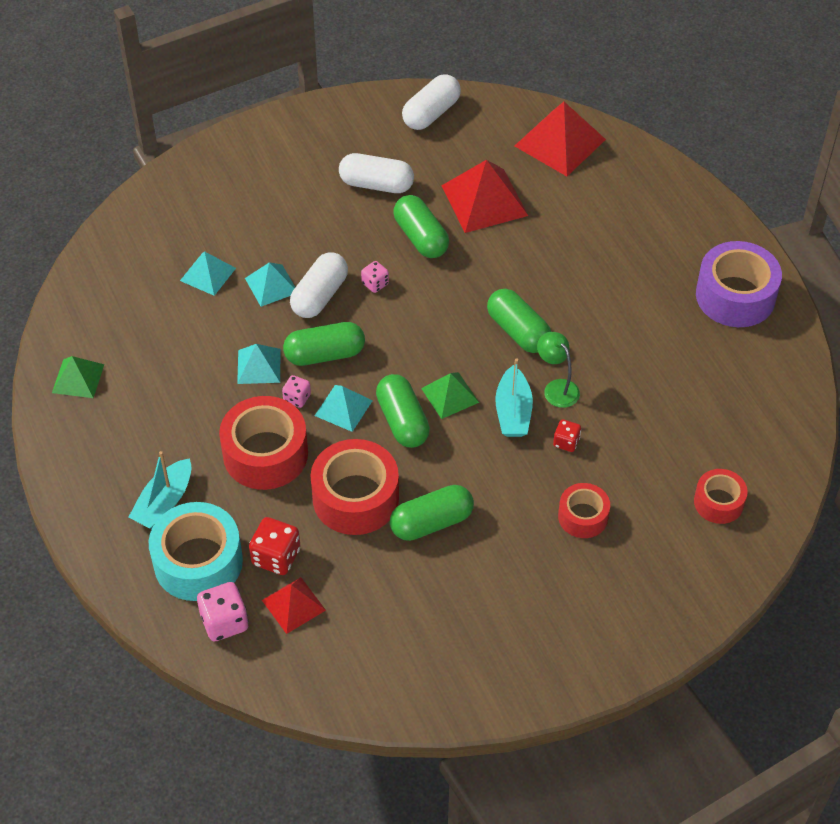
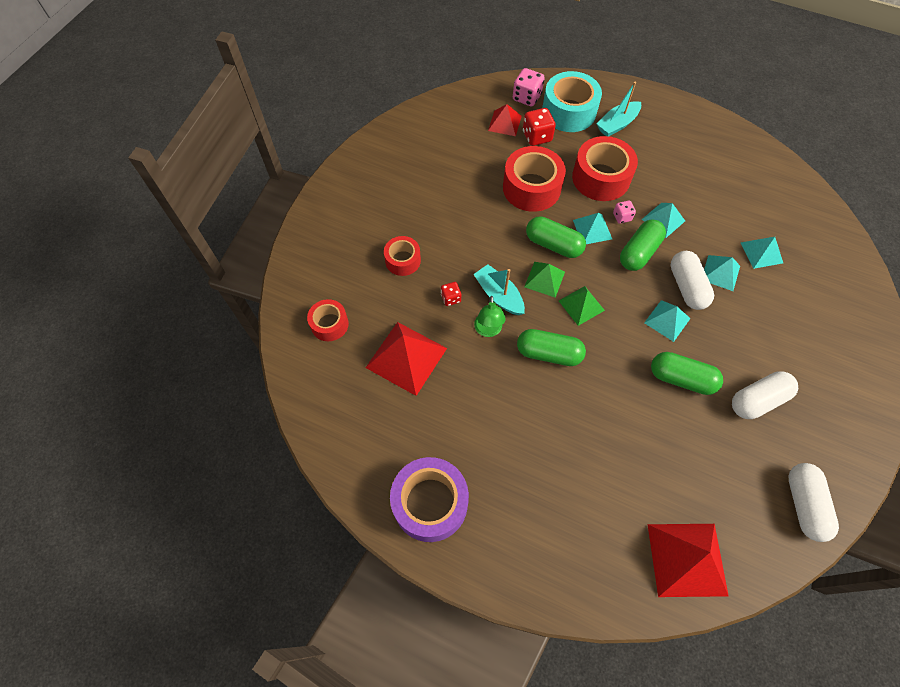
camera: 140 degrees right, 10 degrees up
green pyramid [52,356,104,398] -> green pyramid moved to [559,286,605,326]
turquoise boat [128,451,192,529] -> turquoise boat turned 120 degrees counterclockwise [597,82,641,136]
pink dice [361,261,389,293] -> turquoise pyramid [644,300,691,342]
green capsule [390,485,474,541] -> none
red pyramid [441,160,528,233] -> red pyramid moved to [365,322,447,396]
green lamp [537,332,580,408] -> green lamp turned 75 degrees clockwise [474,296,506,337]

